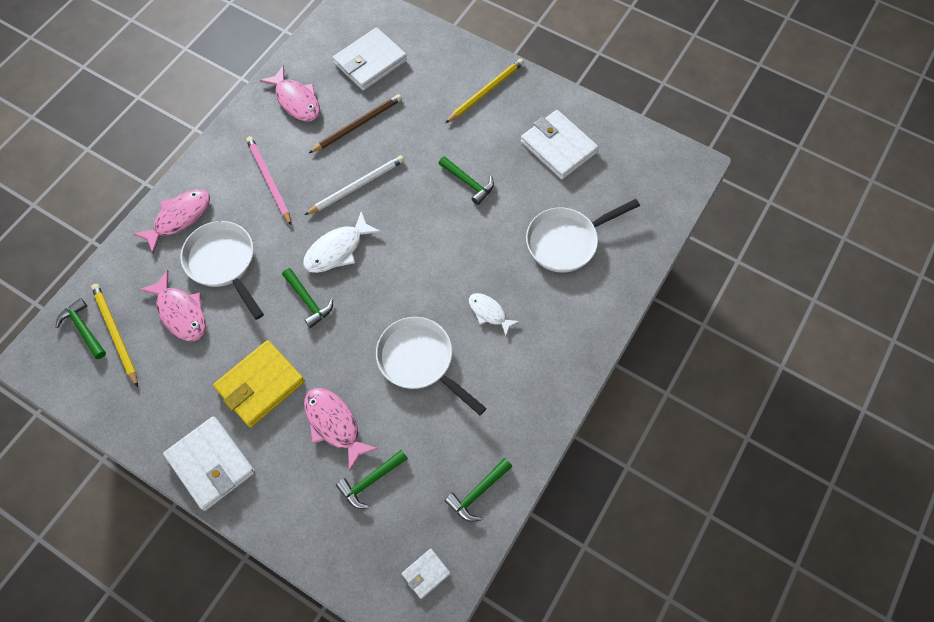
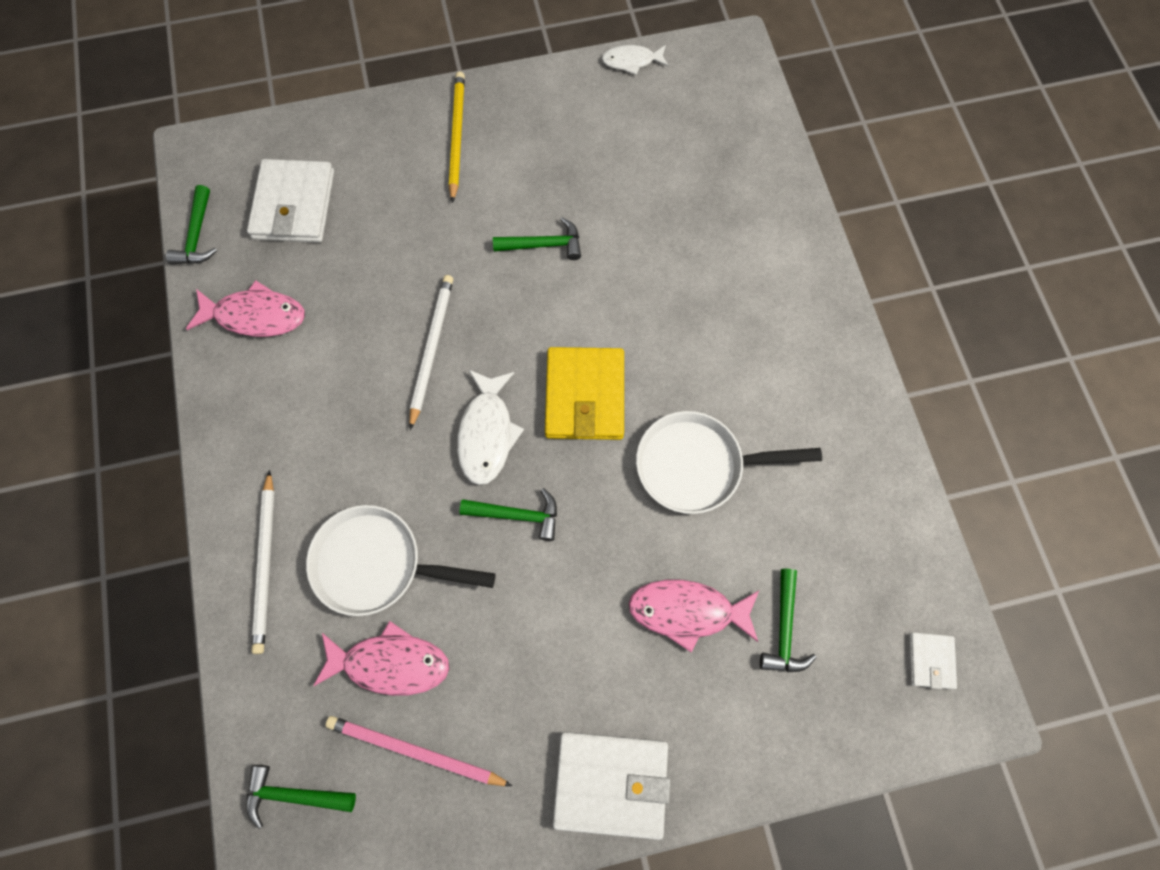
camera: 45 degrees left, 5 degrees up
yellow pencil [91,284,138,387] -> none
pink fish [133,189,210,254] -> white pencil [251,470,274,654]
yellow wallet [213,340,305,427] -> yellow wallet moved to [545,347,624,440]
pink pencil [246,136,292,226] -> pink pencil moved to [326,716,512,786]
brown pencil [309,94,402,153] -> none
green hammer [445,458,512,522] -> green hammer moved to [166,185,217,264]
white fish [469,293,520,336] -> white fish moved to [602,45,669,75]
white wallet [521,110,599,179] -> none
white pan [526,199,640,273] -> none

